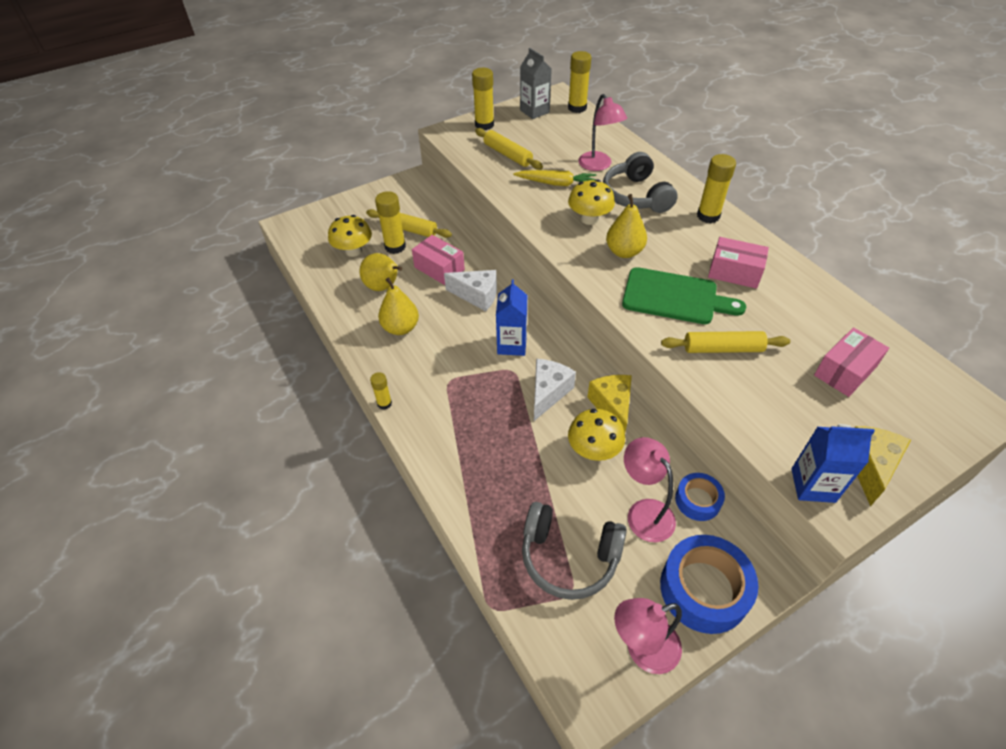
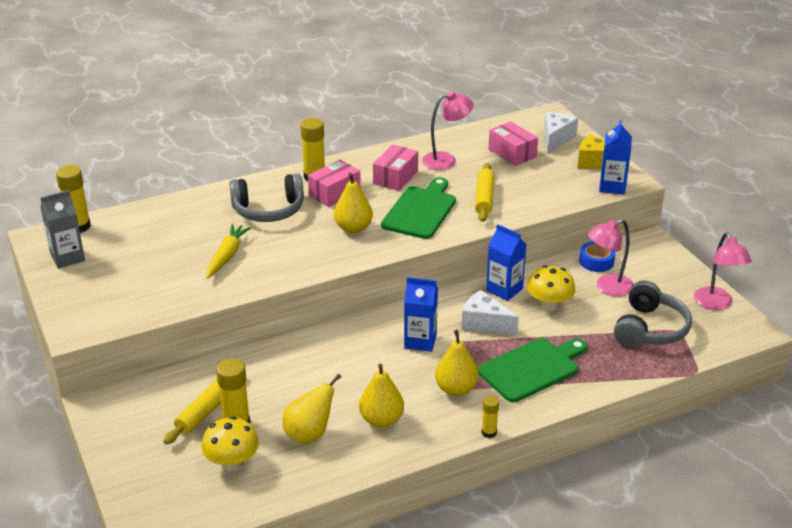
camera: 85 degrees left, 15 degrees down
pink box [412,235,465,285] -> pink box moved to [308,160,361,207]
white cheese [444,270,497,311] -> white cheese moved to [544,112,578,153]
yellow glue stick [472,68,494,130] -> none
yellow rolling pin [475,128,543,170] -> none
yellow mushroom [568,179,615,225] -> none
pink lamp [578,94,627,171] -> pink lamp moved to [422,91,474,170]
yellow cheese [587,375,632,433] -> blue carton [486,224,526,301]
blue tape [660,535,758,634] -> none
none -> yellow pear [435,330,479,396]
none -> green cutting board [478,338,587,402]

